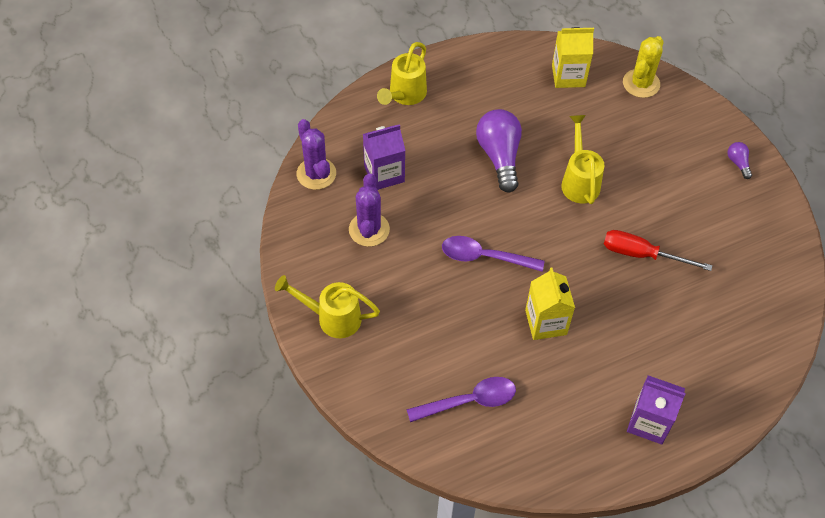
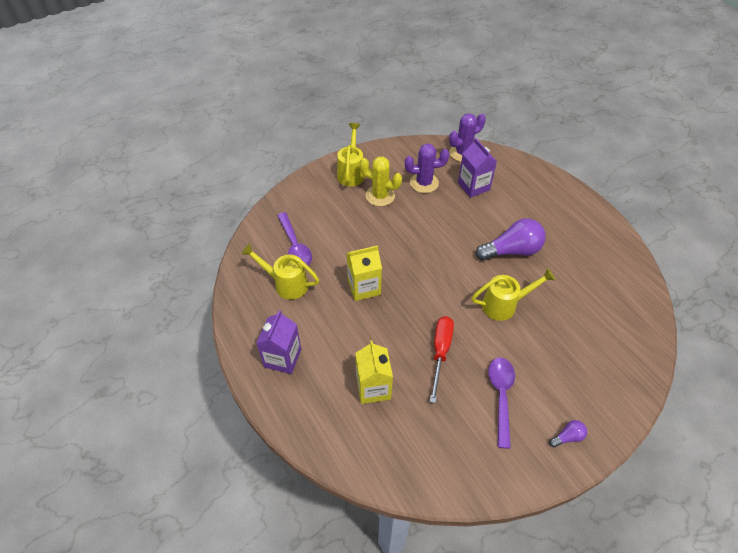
camera: 85 degrees right, 5 degrees down
yellow watering can [377,42,427,105] -> yellow watering can moved to [241,244,319,300]
purple spoon [442,236,545,272] -> purple spoon moved to [488,357,515,449]
yellow carton [552,27,594,88] -> yellow carton moved to [355,341,393,404]
yellow cactus [623,36,664,98] -> yellow cactus moved to [360,157,402,206]

